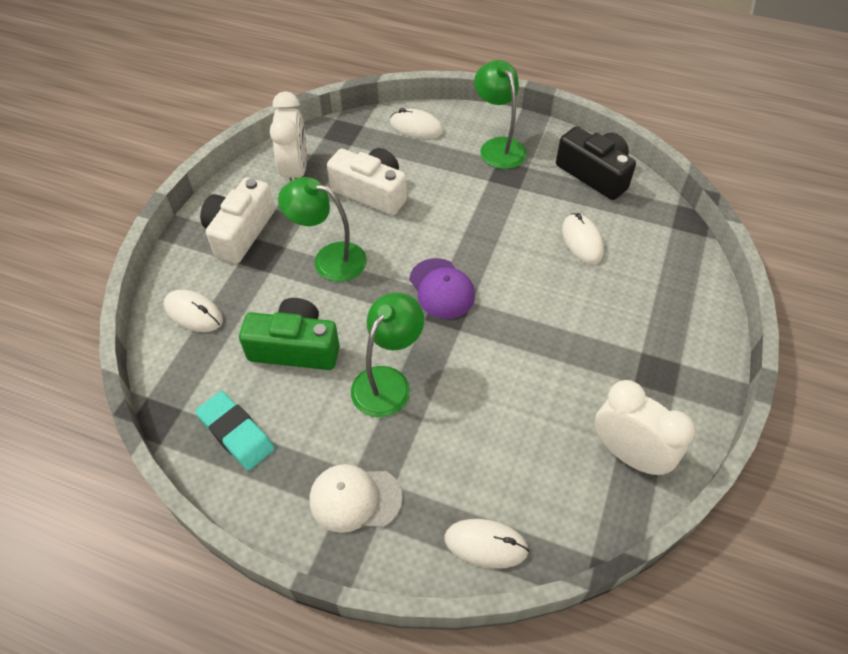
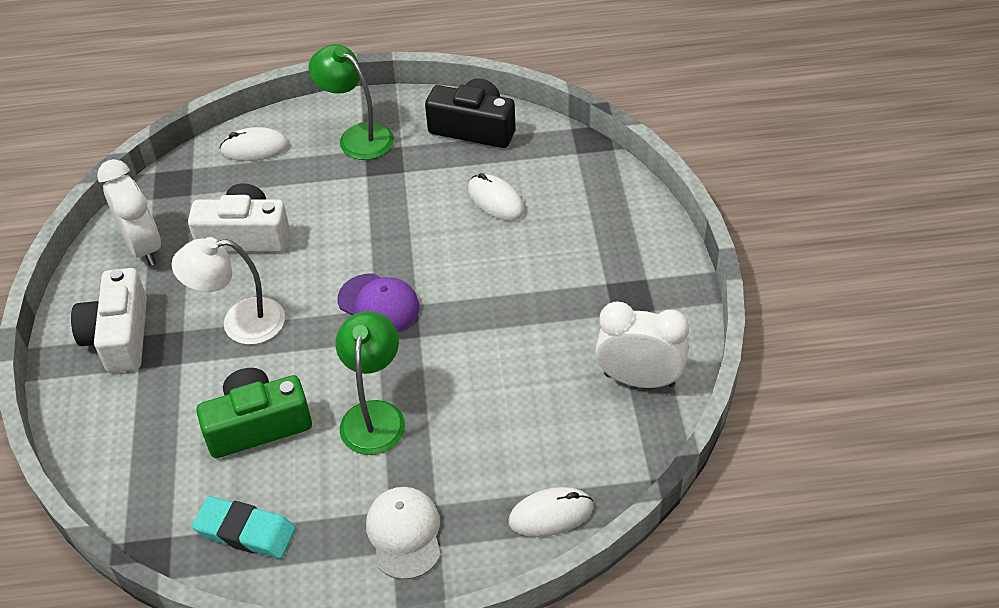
camera: 25 degrees left, 5 degrees down
white mouse [164,290,223,332] -> none
green lamp [278,177,367,282] -> white lamp [171,237,285,345]
white cap [310,464,402,533] -> white cap turned 105 degrees clockwise [366,487,441,580]

